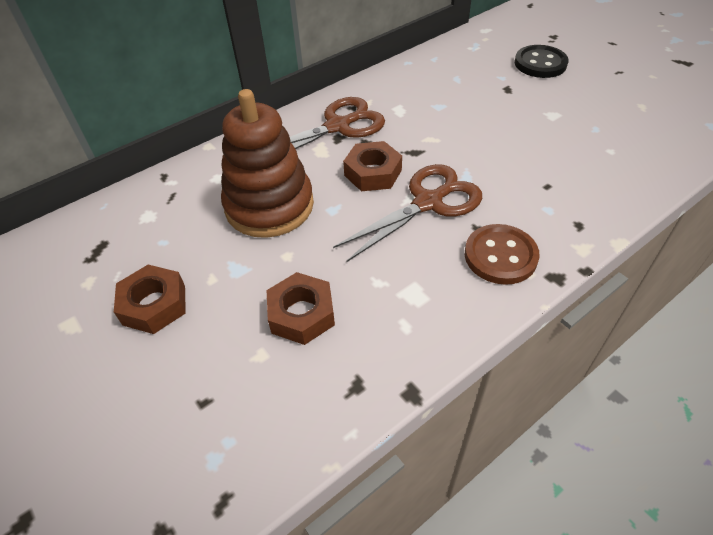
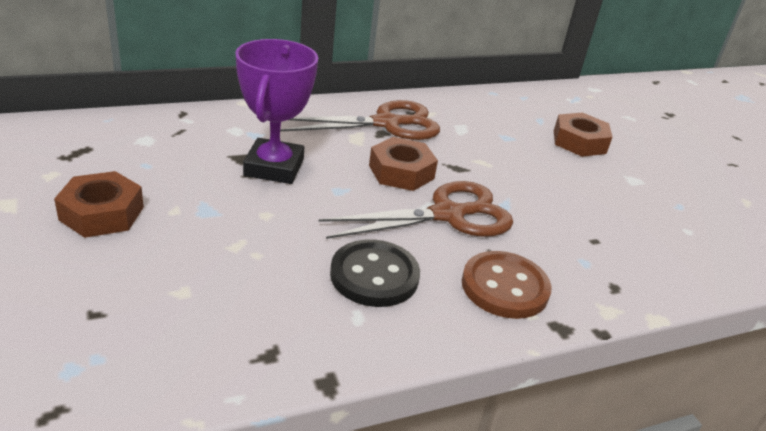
camera: 10 degrees right, 15 degrees down
brown stacking toy [221,89,314,238] -> purple trophy [235,39,318,184]
brown nut [266,272,335,345] -> brown nut moved to [554,113,612,157]
black button [515,45,569,78] -> black button moved to [330,240,420,307]

